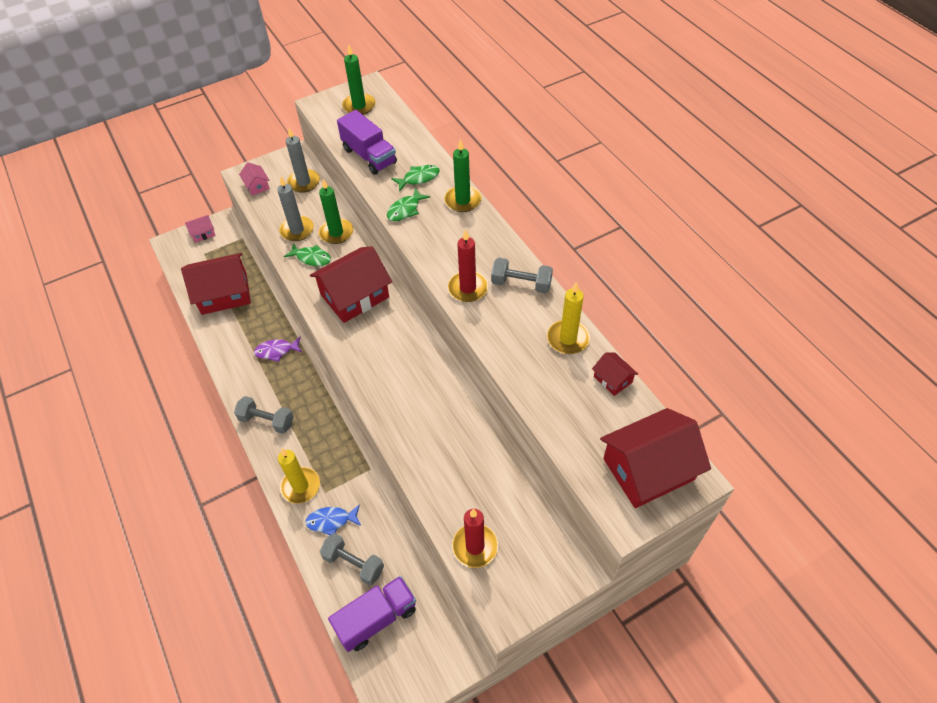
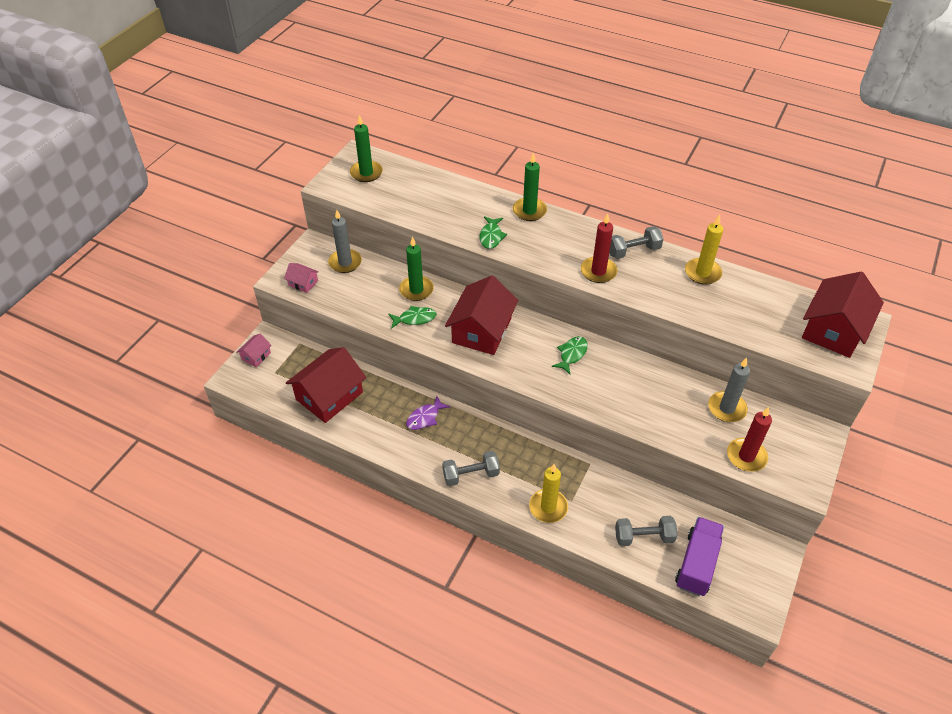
camera: 35 degrees left, 5 degrees down
grey candle [277,177,314,241] -> grey candle moved to [708,357,750,422]
blue fish [305,504,361,535] -> none
purple truck [337,110,397,174] -> none
green fish [391,165,440,192] -> green fish moved to [552,336,588,374]
red house [592,352,638,396] -> none

